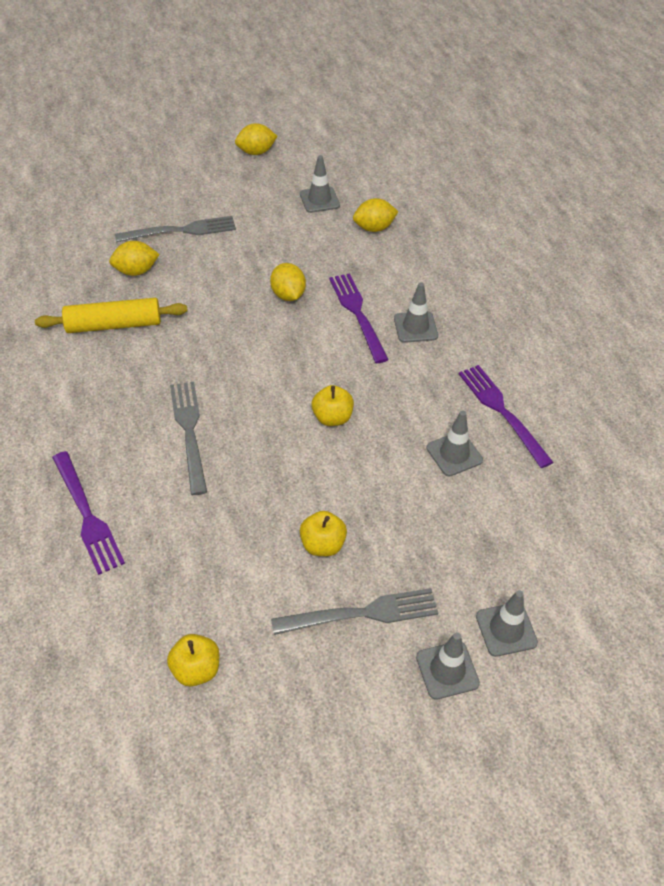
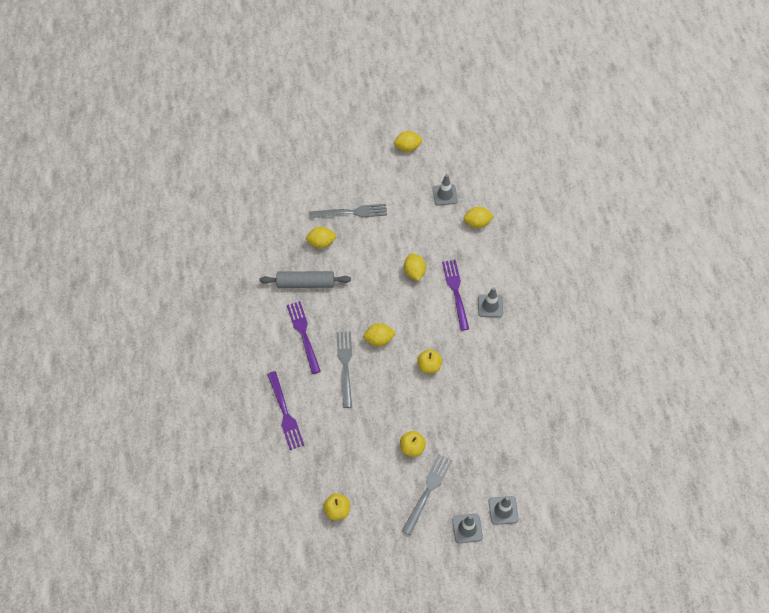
camera: 10 degrees right, 10 degrees up
yellow rolling pin [35,298,188,333] -> grey rolling pin [260,271,351,288]
grey fork [271,588,439,635] -> grey fork turned 60 degrees counterclockwise [402,454,453,535]
grey traffic cone [426,411,483,476] -> none
purple fork [459,365,553,468] -> purple fork moved to [287,301,321,374]
none -> yellow lemon [363,323,396,346]

